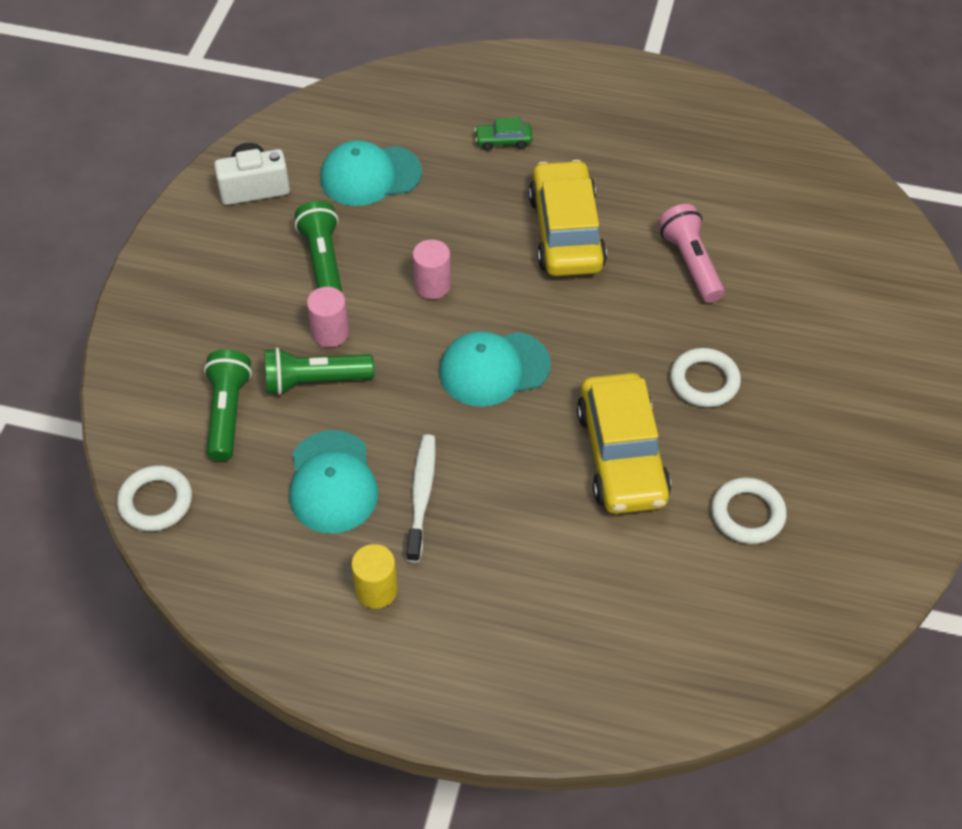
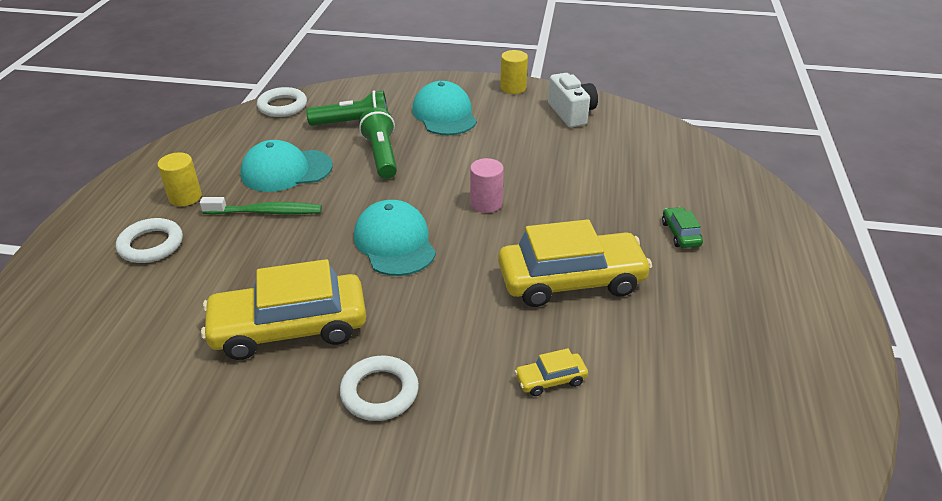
camera: 85 degrees right, 15 degrees down
green flashlight [295,201,342,292] -> none
pink cylinder [307,287,349,347] -> none
turquoise cap [320,140,422,206] -> turquoise cap moved to [412,81,477,135]
white toothbrush [406,434,436,563] -> green toothbrush [200,197,322,215]
pink flashlight [658,204,725,303] -> yellow car [514,348,588,396]
white ring [711,477,787,544] -> white ring moved to [116,218,183,263]
none -> yellow cylinder [500,50,528,94]

